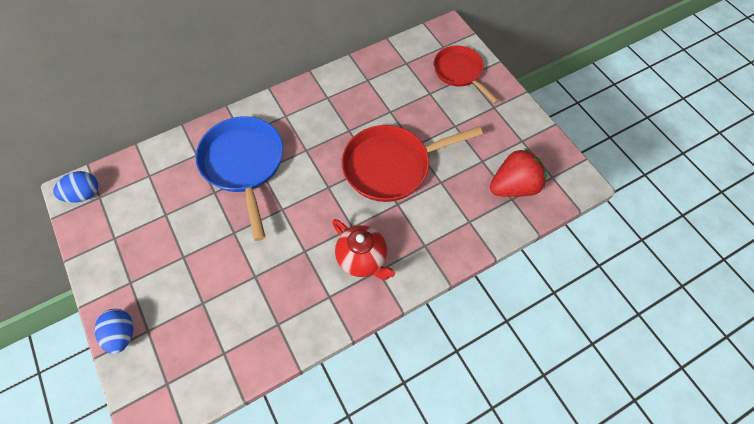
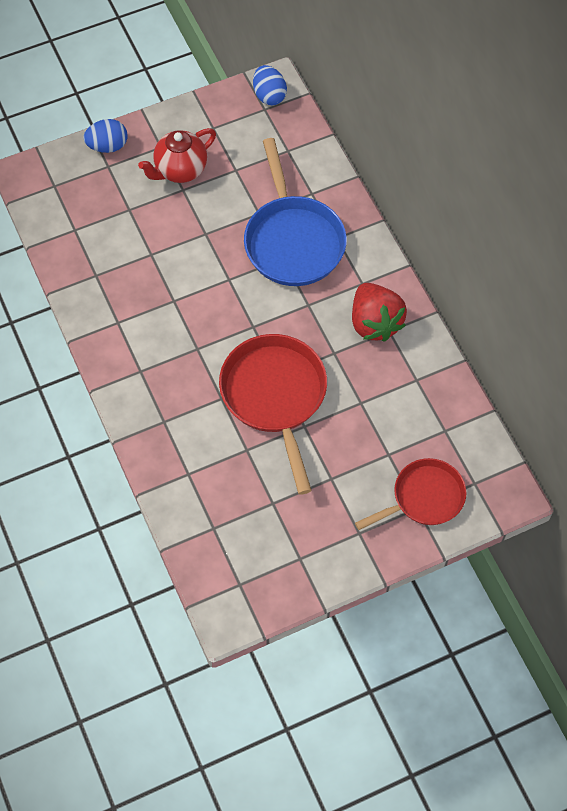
camera: 95 degrees right, 0 degrees up
blue pan [195,116,283,241] -> blue pan turned 90 degrees clockwise [244,138,347,286]
red teapot [332,219,395,280] -> red teapot moved to [138,128,216,183]
red strawberry [490,148,547,197] -> red strawberry moved to [352,283,407,342]

